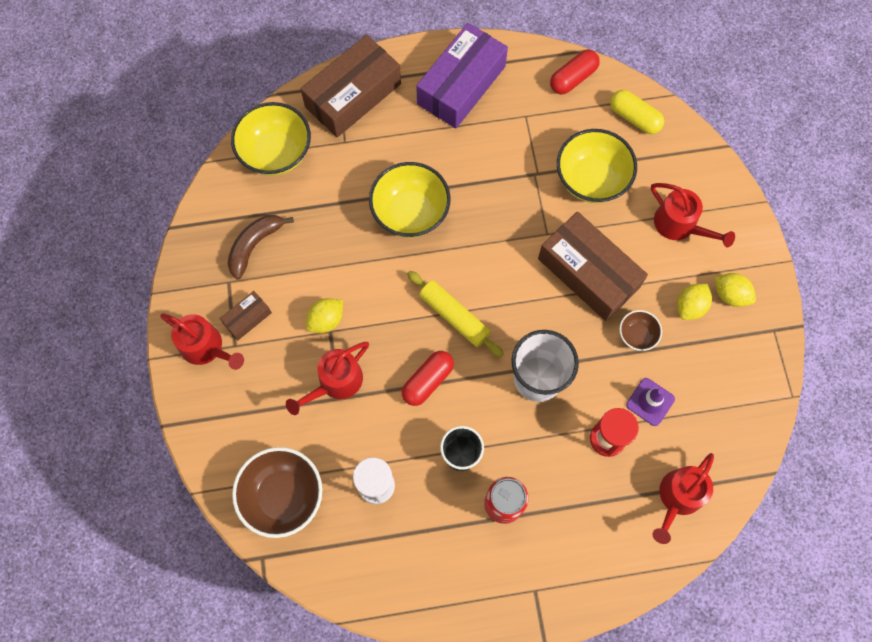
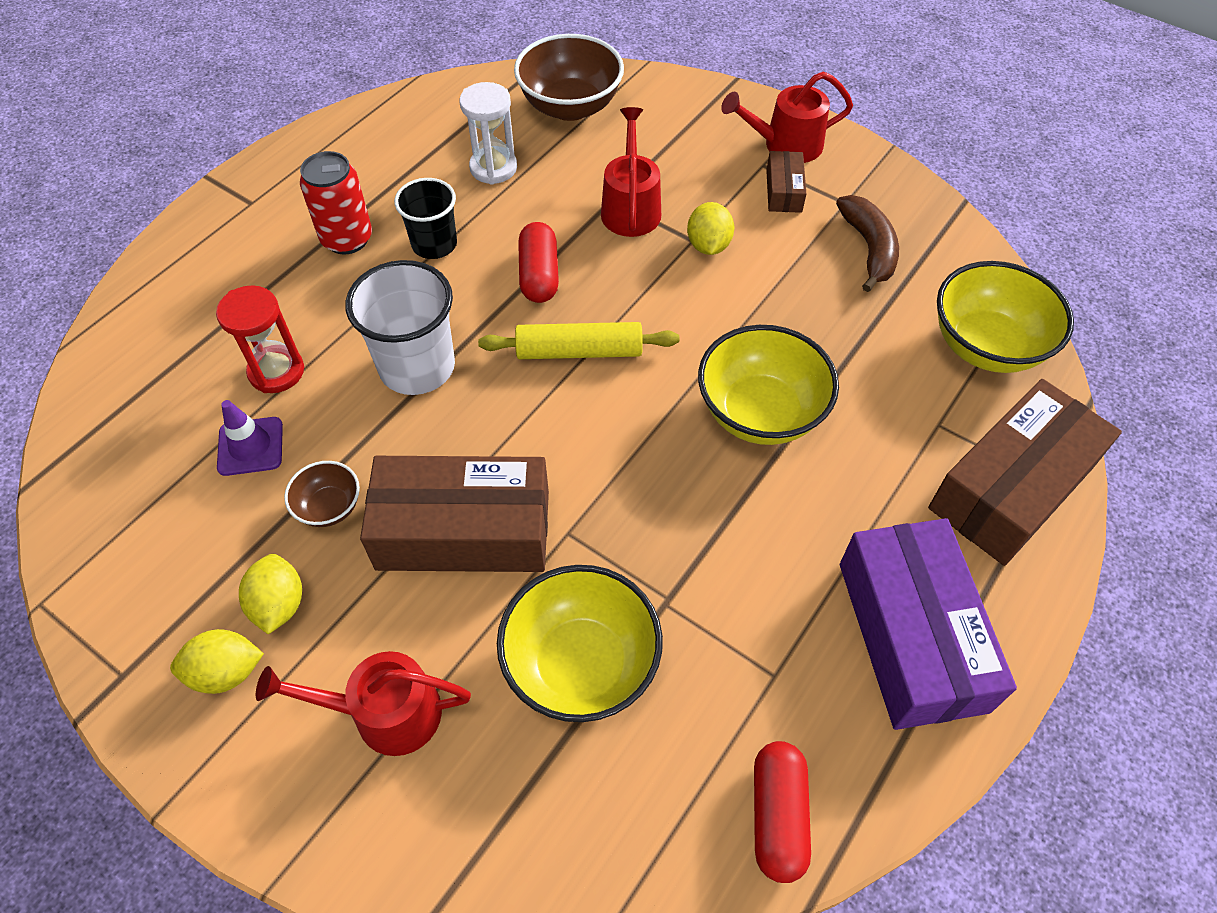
camera: 135 degrees right, 15 degrees down
brown box [300,35,401,137] -> brown box turned 45 degrees clockwise [928,379,1122,566]
yellow capsule [610,90,664,134] -> none
red watering can [652,453,714,544] -> none

